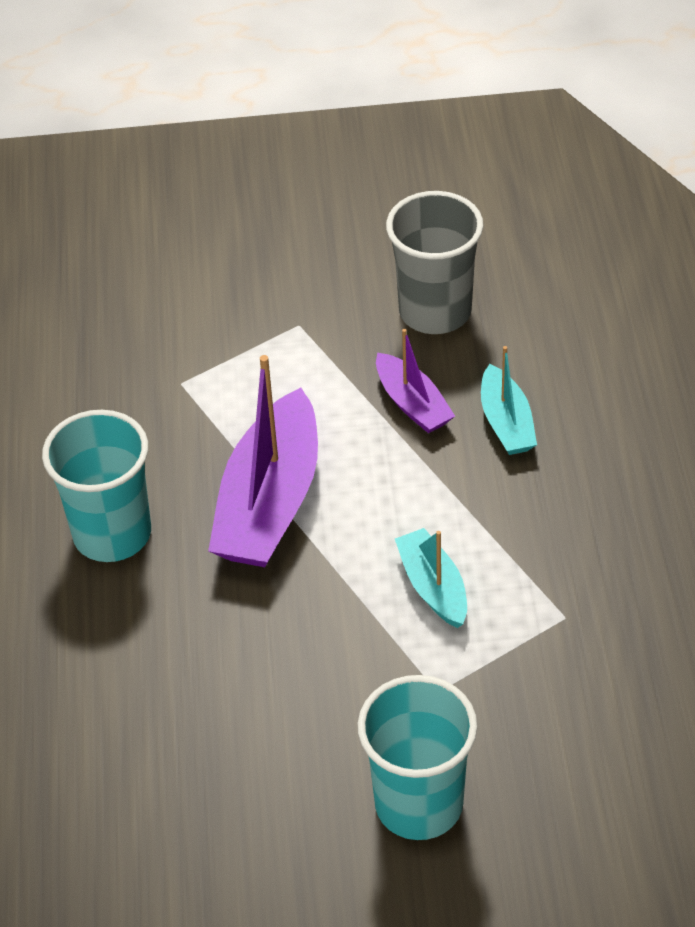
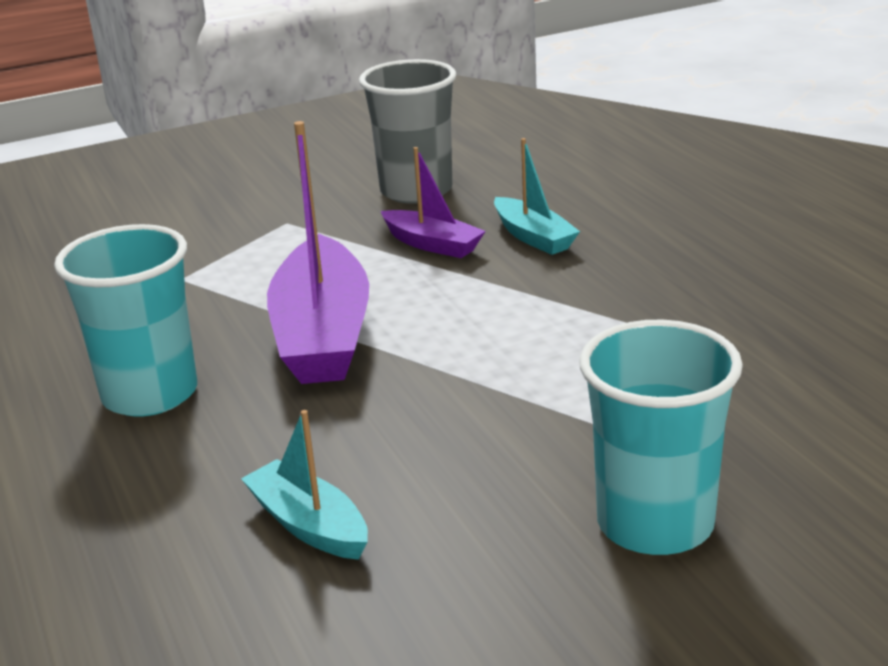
camera: 20 degrees left, 20 degrees down
turquoise boat [395,528,467,628] -> turquoise boat moved to [241,410,368,560]

